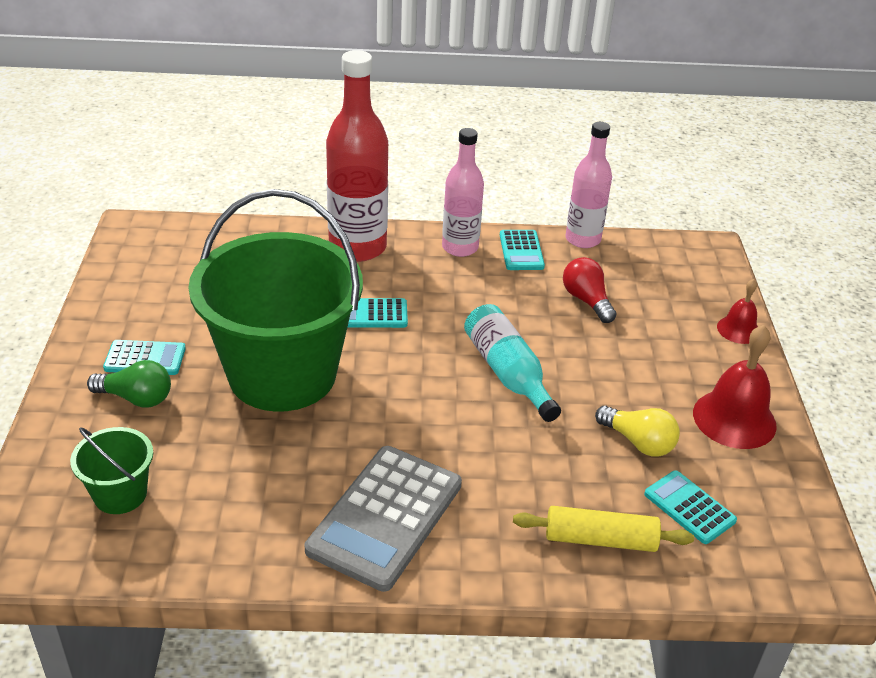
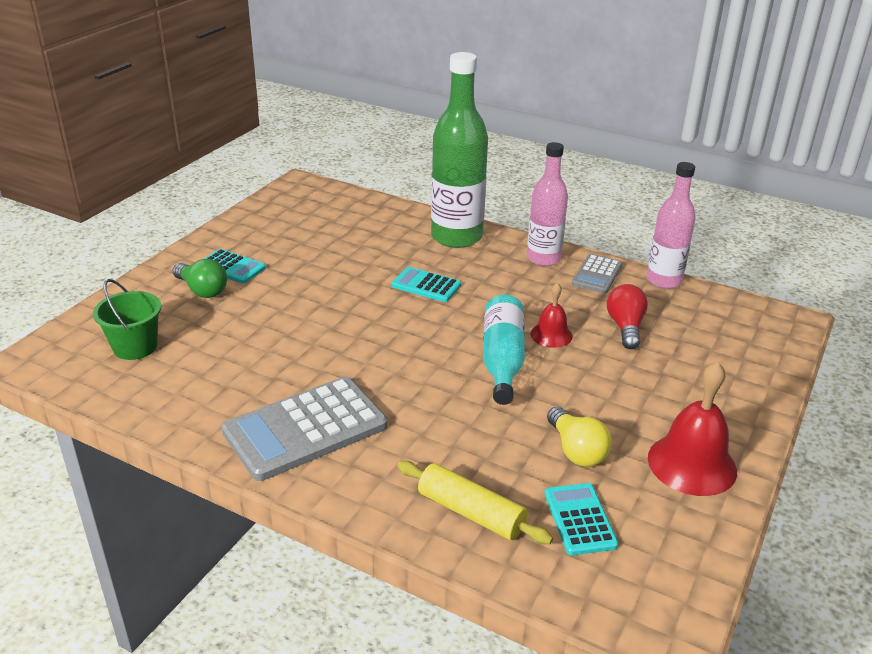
camera: 30 degrees right, 5 degrees down
green bucket [188,189,363,412] -> none
red bottle [326,50,388,262] -> green bottle [431,52,488,248]
turquoise calculator [500,230,545,270] -> grey calculator [572,254,622,293]
red bell [717,279,758,344] -> red bell moved to [531,282,573,348]

